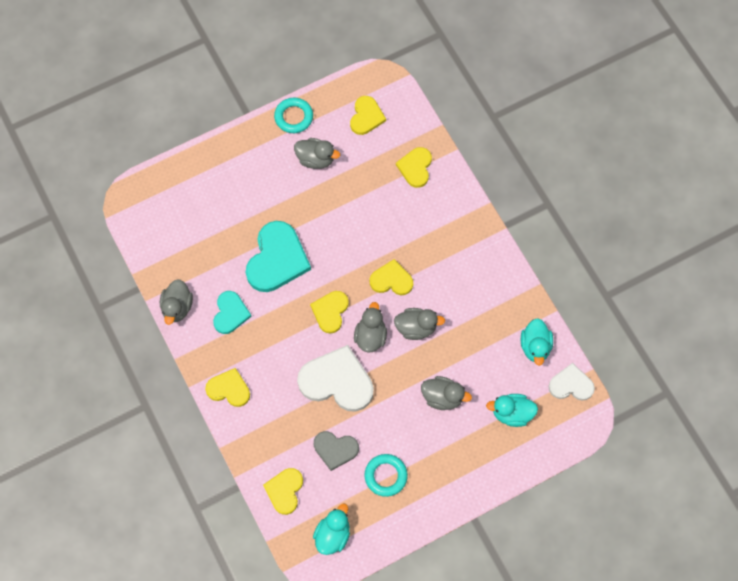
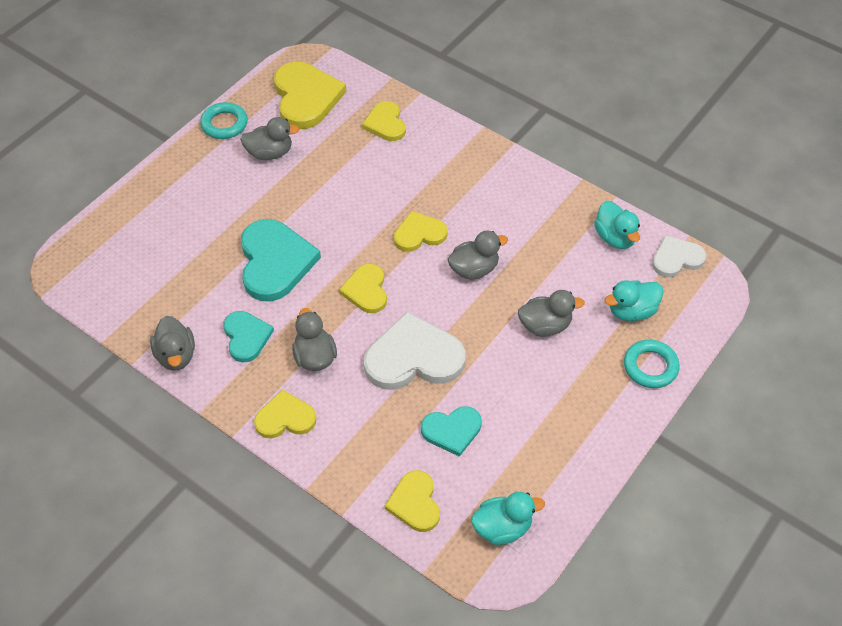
camera: 25 degrees left, 15 degrees down
turquoise duck [313,504,350,555] -> turquoise duck turned 75 degrees clockwise [471,492,545,545]
grey heart [314,431,359,471] -> turquoise heart [421,406,482,457]
yellow heart [350,96,386,135] -> yellow heart [274,62,346,129], size x1.71
grey duck [354,302,387,352] -> grey duck moved to [292,308,337,371]
turquoise ring [364,454,408,497] -> turquoise ring moved to [624,340,680,388]

